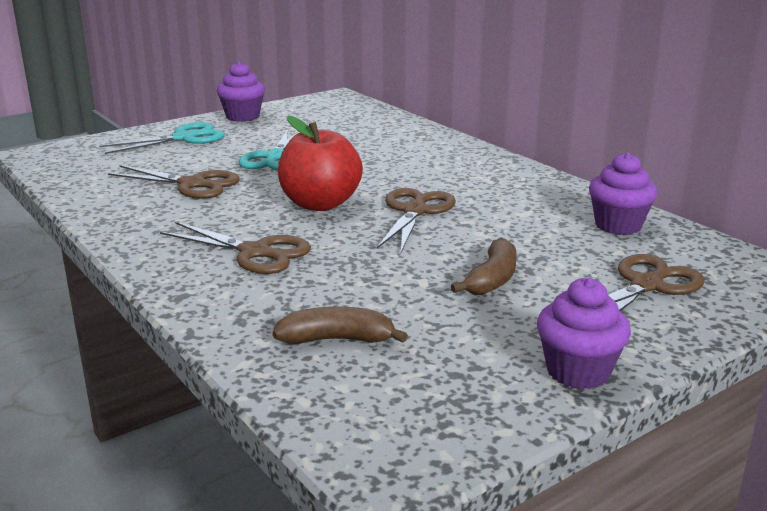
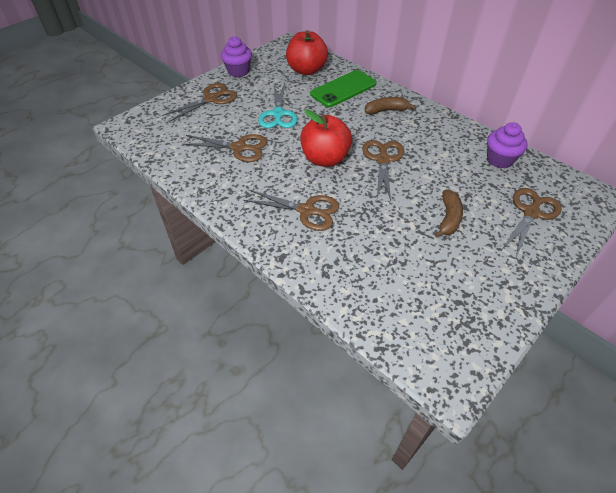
camera: 10 degrees left, 25 degrees up
turquoise scissors [99,122,225,154] -> brown scissors [162,83,237,122]
brown banana [272,306,408,344] -> brown banana moved to [365,97,417,115]
purple cupcake [537,277,631,389] -> none
none -> red apple [286,30,328,75]
none -> green phone [310,70,376,107]

